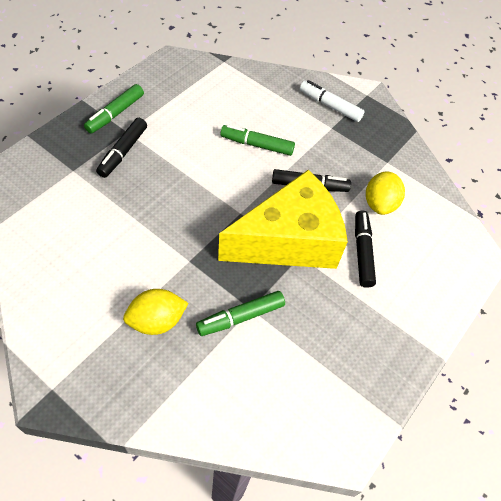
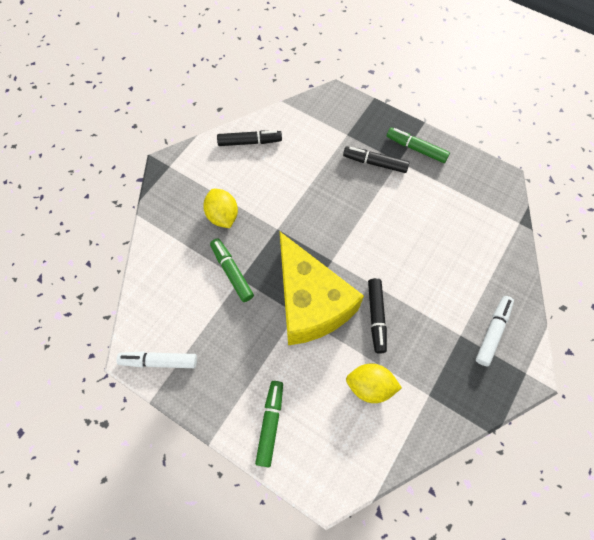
camera: 90 degrees right, 10 degrees up
green marker [220,125,295,156] -> green marker moved to [255,381,283,467]
black marker [355,211,376,288] -> black marker moved to [217,130,282,146]
none -> white marker [116,351,197,368]

